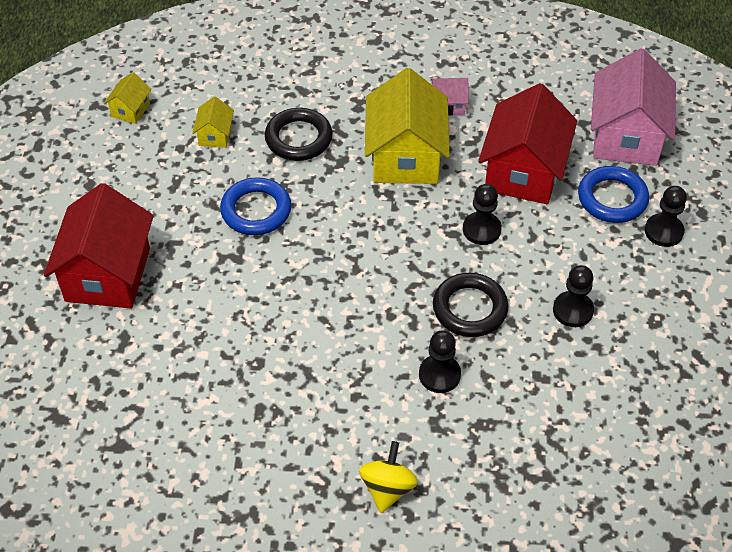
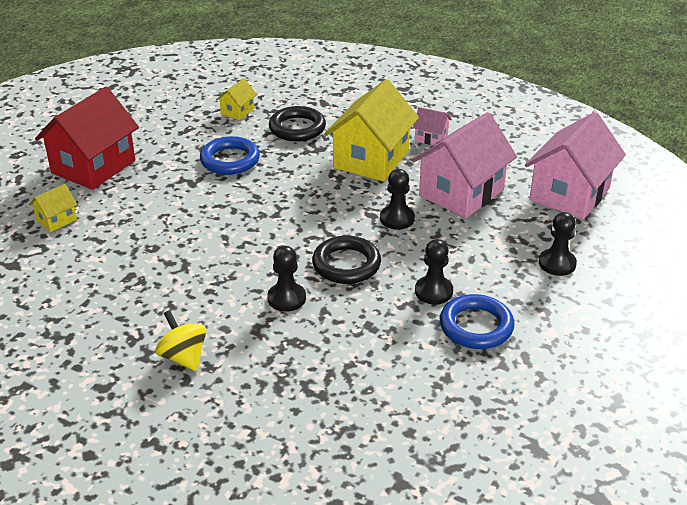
camera: 25 degrees right, 15 degrees down
yellow house [104,72,152,124] -> yellow house moved to [29,184,77,232]
yellow spinning top [359,441,418,513] -> yellow spinning top turned 75 degrees counterclockwise [156,310,207,371]
red house [478,83,577,204] -> pink house [412,112,517,218]
blue ring [578,166,649,223] -> blue ring moved to [440,294,515,349]

